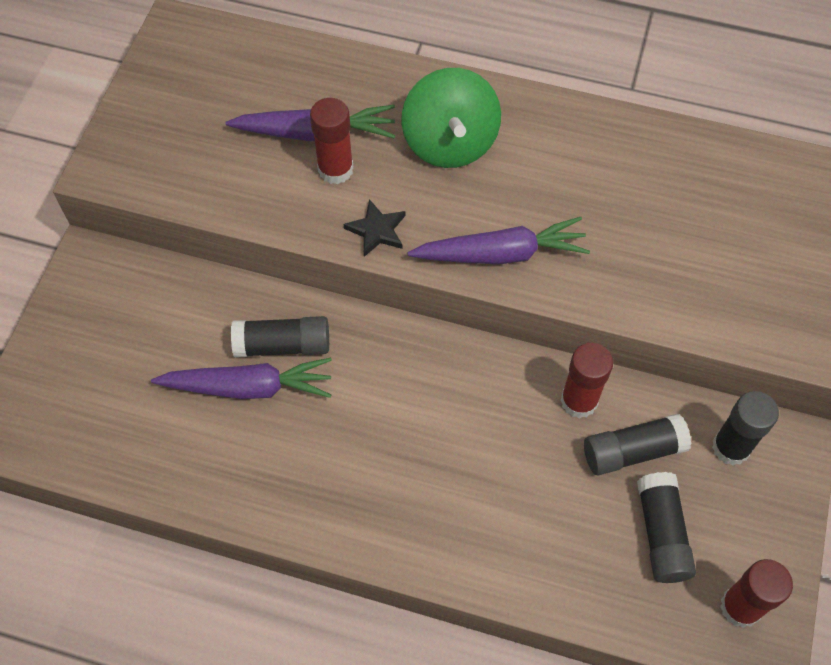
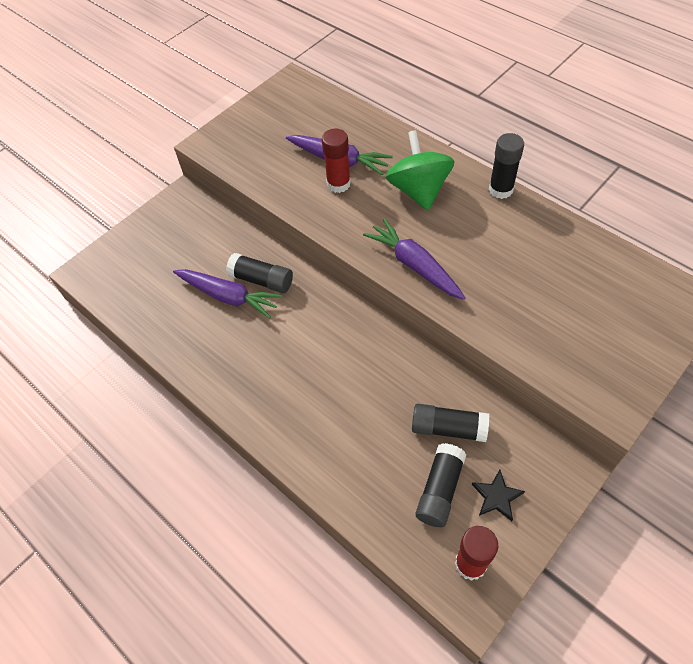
camera: 30 degrees right, 5 degrees down
black star [344,199,405,257] -> black star moved to [472,470,525,522]
green spinning top [402,68,501,168] -> green spinning top turned 150 degrees clockwise [386,130,455,210]
purple carrot [407,217,590,265] -> purple carrot turned 150 degrees counterclockwise [363,218,466,300]
red glue stick [560,343,613,419] -> none
black glue stick [712,391,779,466] -> black glue stick moved to [489,133,524,199]

